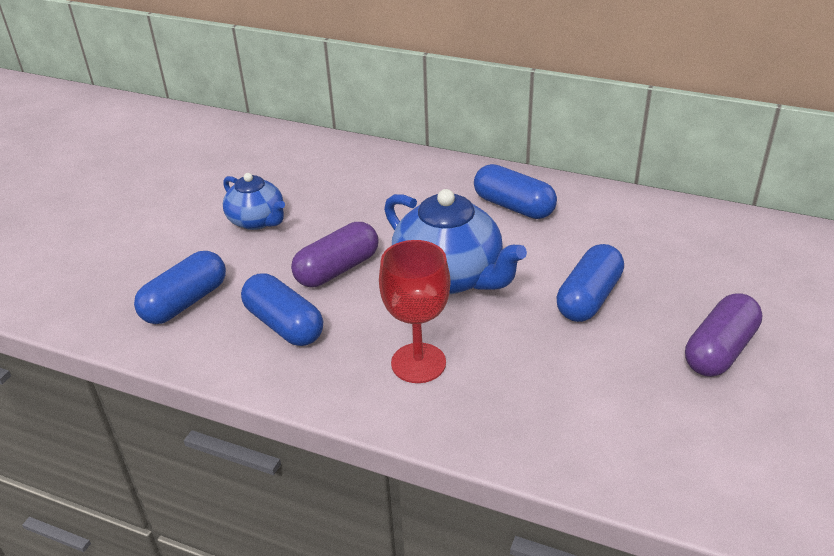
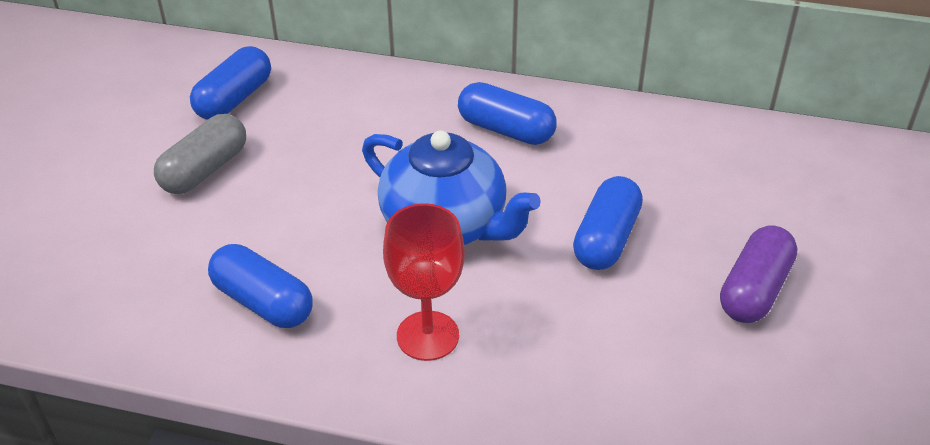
camera: 10 degrees left, 5 degrees up
blue capsule [134,251,226,324] -> blue capsule moved to [190,46,271,120]
blue teapot [223,173,285,230] -> grey capsule [154,114,246,194]
purple capsule [291,222,379,287] -> none

